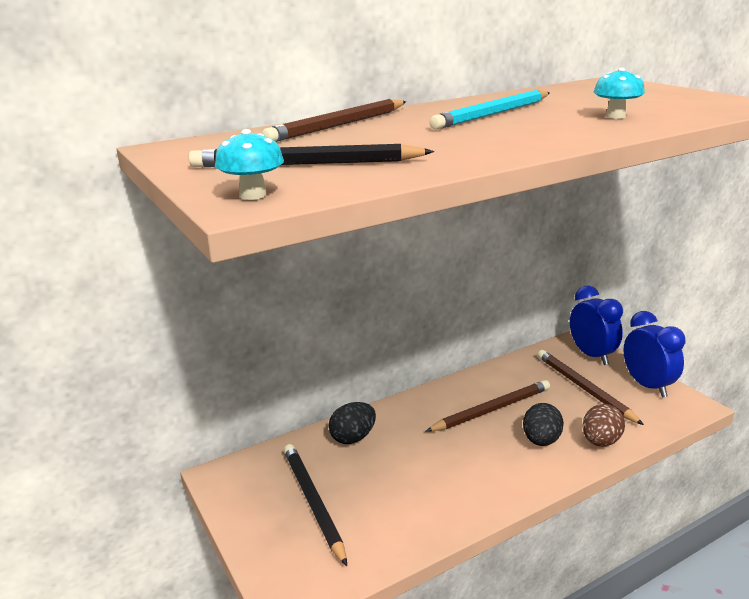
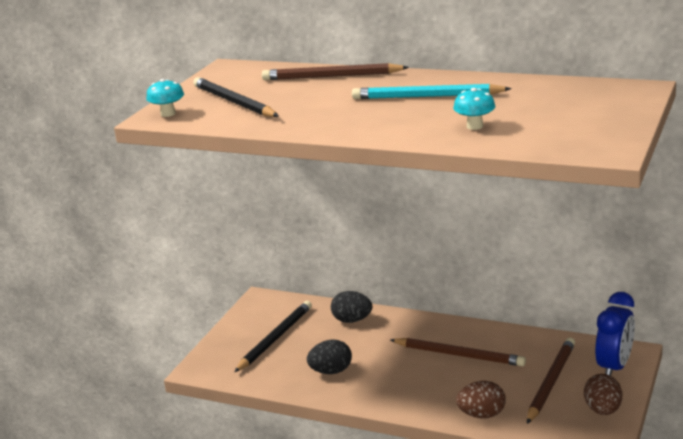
camera: 55 degrees right, 0 degrees up
black egg [523,403,564,446] -> black egg moved to [307,339,352,374]
blue clock [623,311,686,397] -> brown egg [584,374,622,415]

